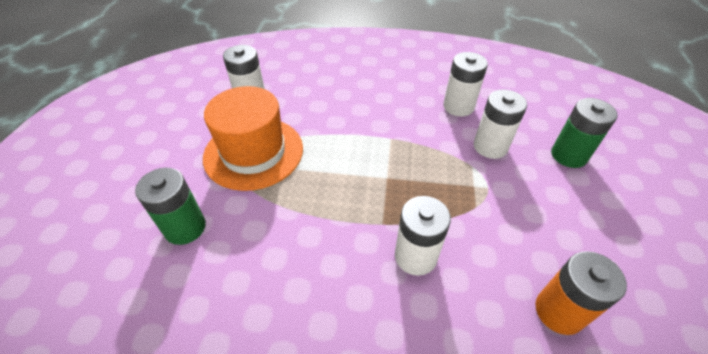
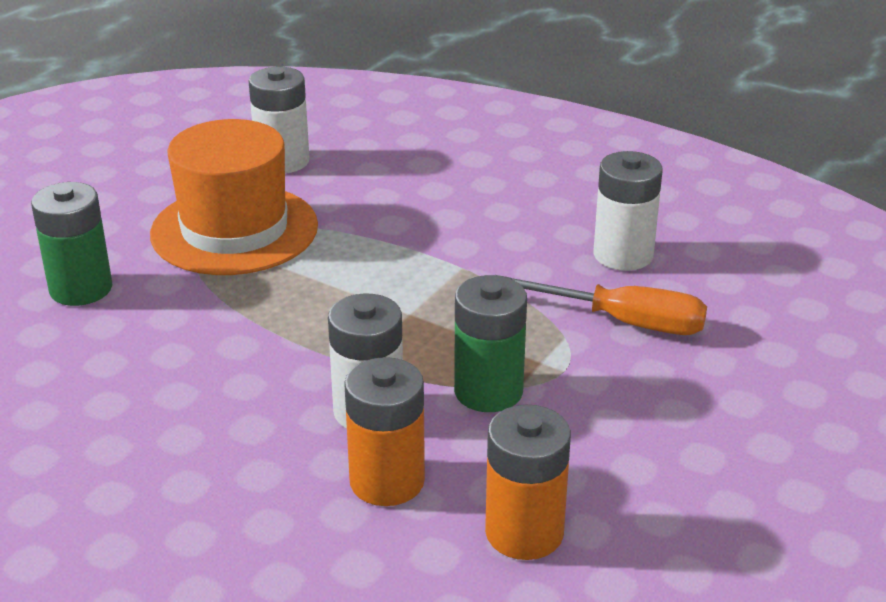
camera: 25 degrees right, 15 degrees down
white battery [474,89,527,159] -> orange screwdriver [496,275,707,335]
green battery [551,98,618,168] -> green battery moved to [454,275,527,412]
none -> orange battery [344,357,425,506]

